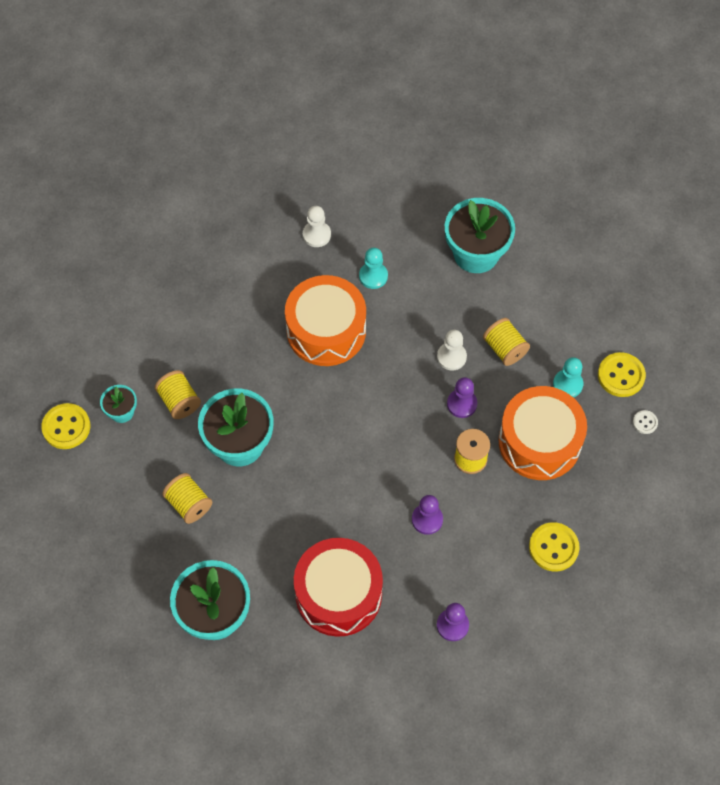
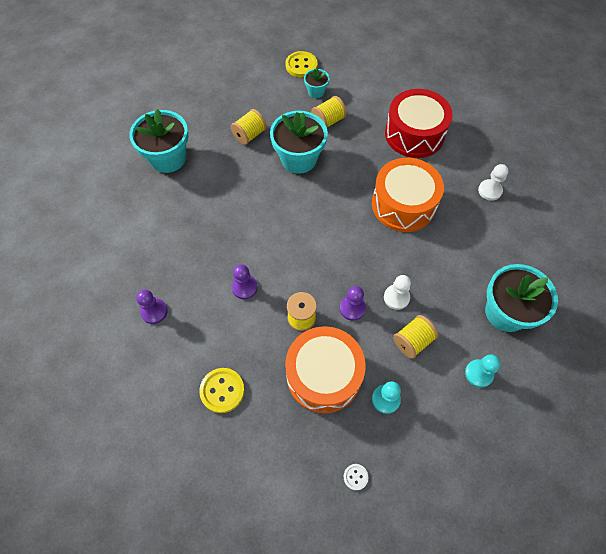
camera: 85 degrees right, 0 degrees up
red drum [294,538,383,637] -> red drum moved to [385,89,453,158]
turquoise pawn [359,248,388,289] -> turquoise pawn moved to [465,355,501,388]
yellow button [598,352,646,397] -> none

